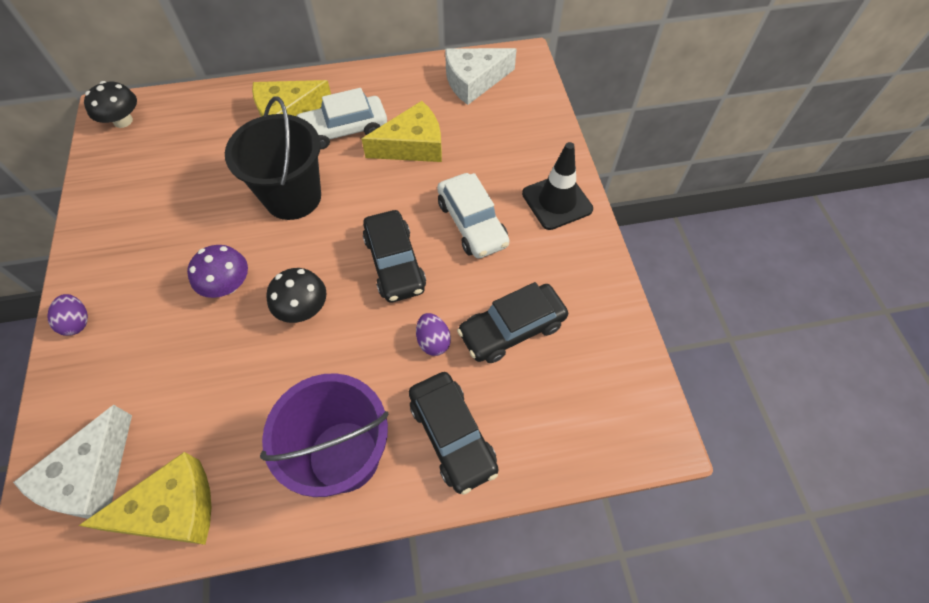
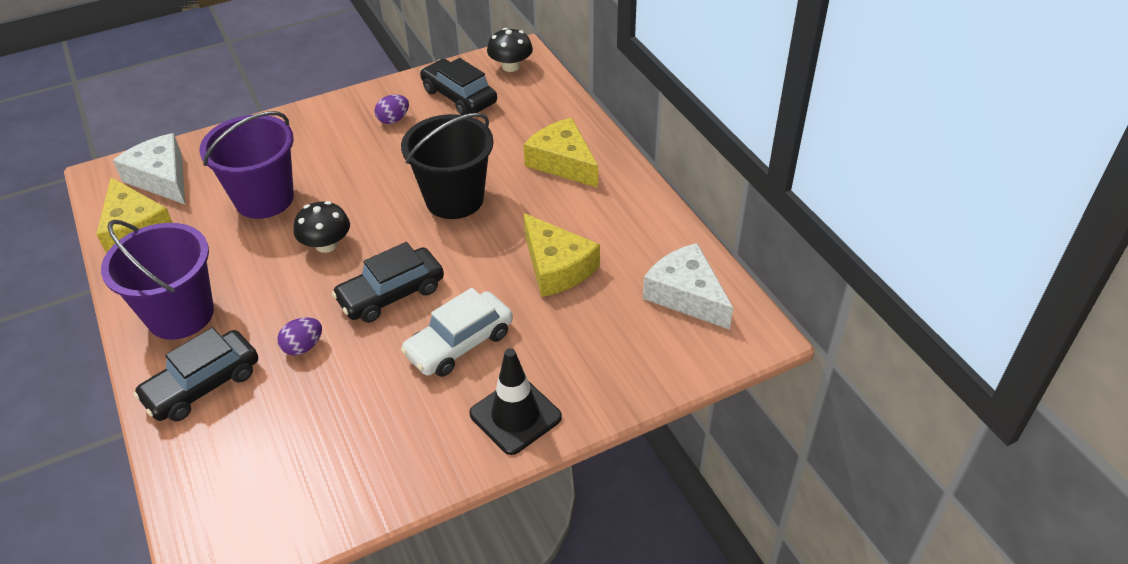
camera: 75 degrees right, 15 degrees down
white cheese [13,405,132,519] -> white cheese turned 45 degrees clockwise [113,133,185,204]
purple egg [47,294,88,336] -> purple egg moved to [375,95,409,124]
purple mushroom [187,245,248,298] -> none
white car [297,88,387,149] -> none
black car [457,282,568,363] -> black car moved to [420,58,497,115]
none -> purple bucket [200,111,294,219]

